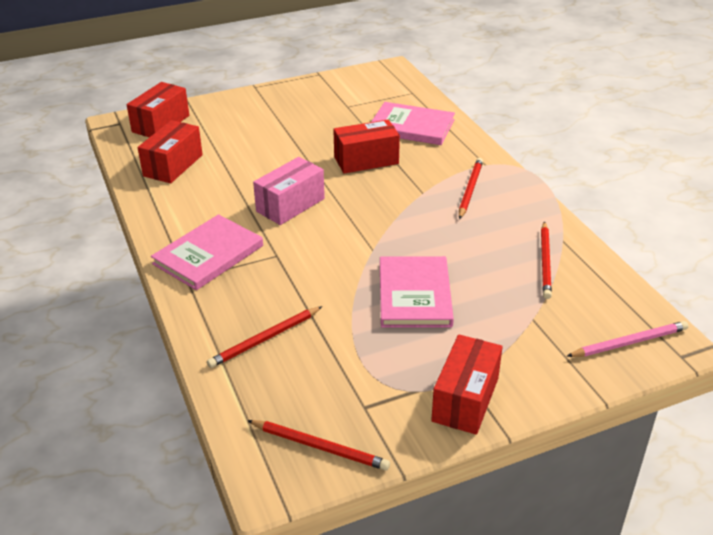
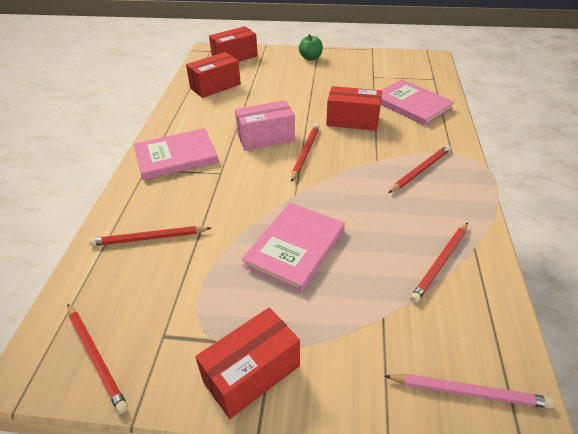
camera: 30 degrees right, 5 degrees up
none -> red pencil [291,124,320,182]
none -> green apple [299,34,323,61]

